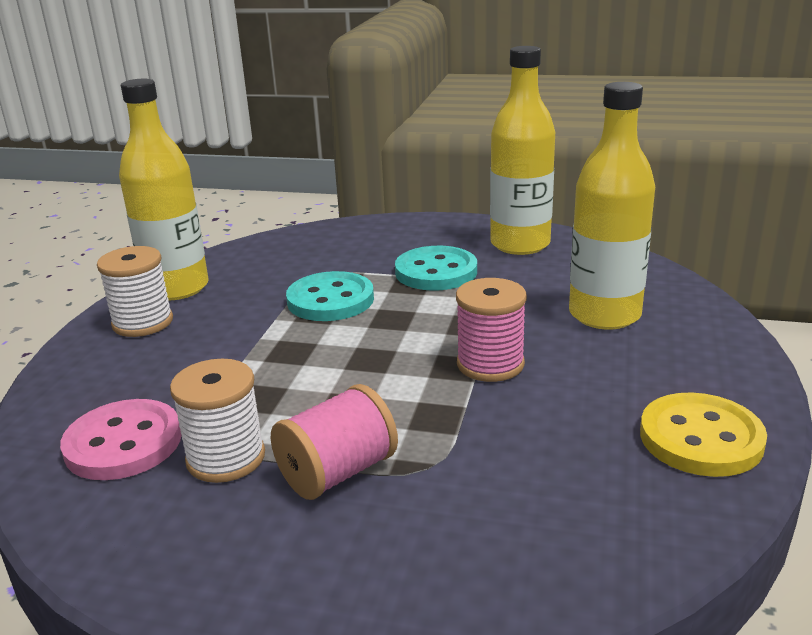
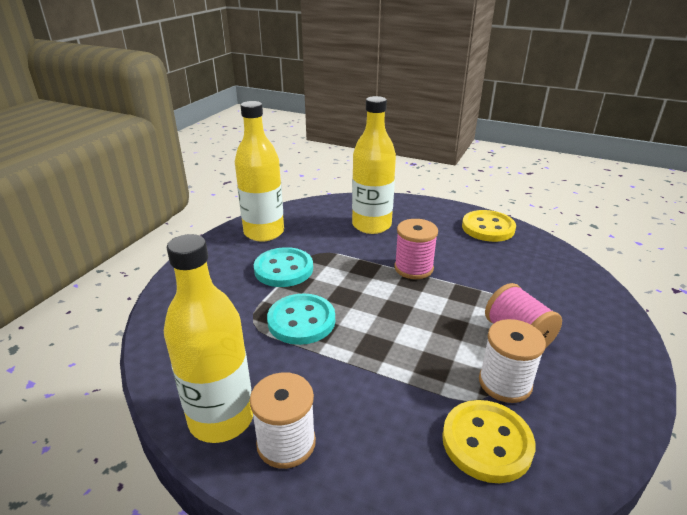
camera: 80 degrees left, 5 degrees up
pink button [60,399,182,480] -> yellow button [442,400,535,483]

